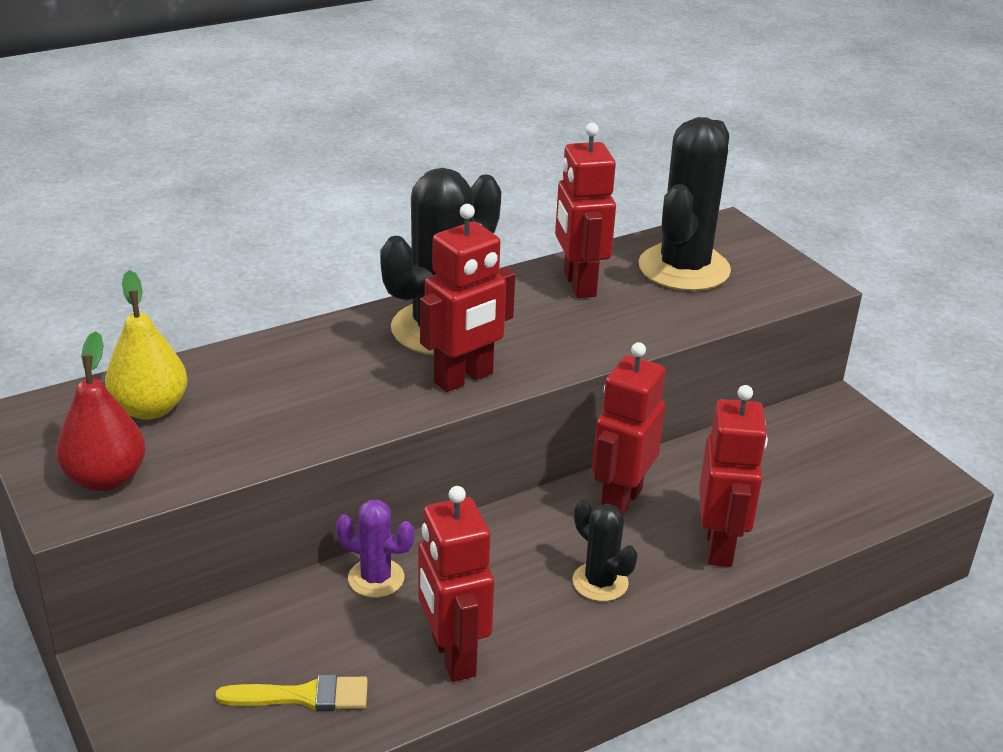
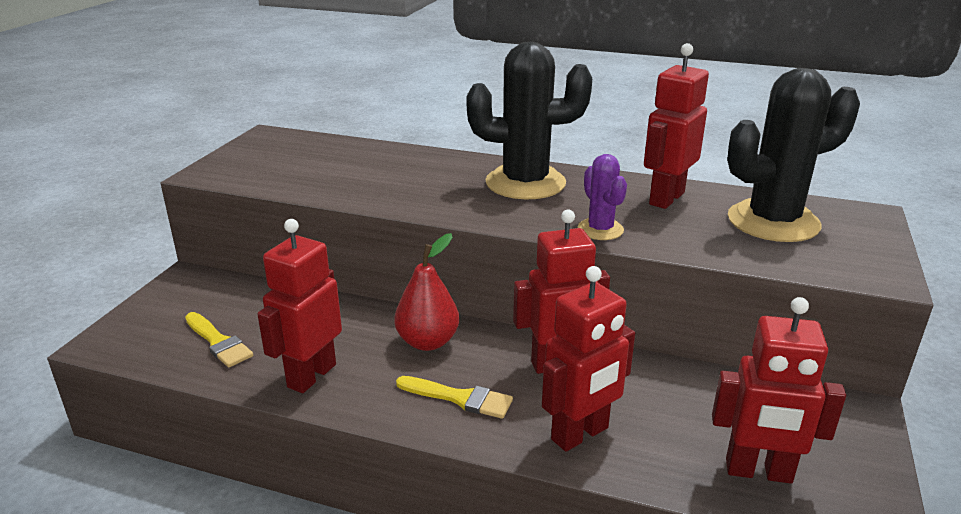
camera: 50 degrees right, 5 degrees down
red pear [56,331,146,491] -> red pear moved to [394,233,459,351]
yellow pear [105,270,188,420] -> none
purple cactus [336,500,415,598] -> purple cactus moved to [577,154,627,240]
red robot [420,204,515,392] -> red robot moved to [712,297,846,484]
black cactus [572,499,638,602] -> yellow brush [396,376,513,419]

